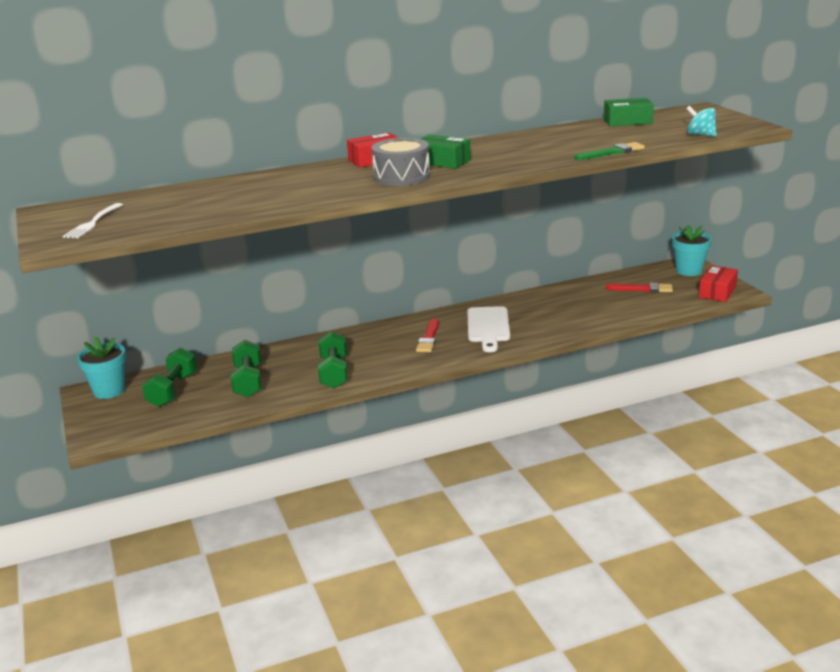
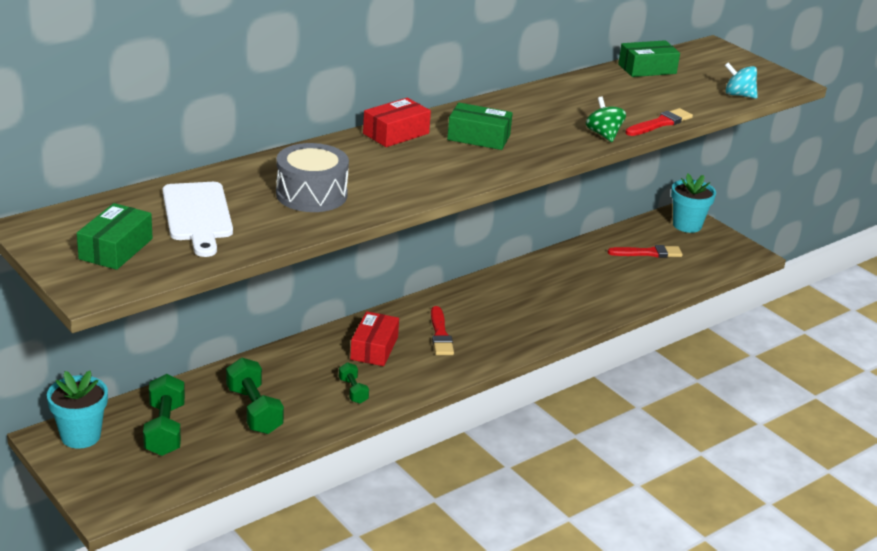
camera: 20 degrees left, 5 degrees up
white fork [63,203,123,238] -> green box [77,203,153,270]
green dumbbell [318,331,348,389] -> green dumbbell [339,362,369,404], size x0.55
grey drum [371,138,430,186] -> grey drum moved to [276,143,349,212]
white cutting board [467,306,510,352] -> white cutting board moved to [163,182,233,257]
green brush [575,142,645,160] -> red brush [625,108,693,136]
red box [699,266,738,302] -> red box moved to [350,311,399,366]
none -> green spinning top [586,97,626,142]

